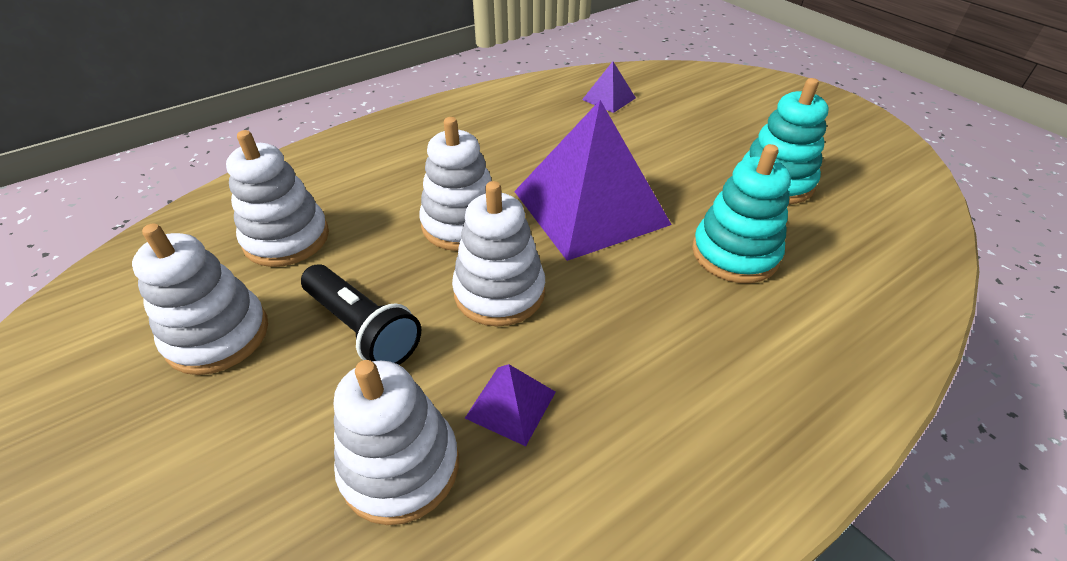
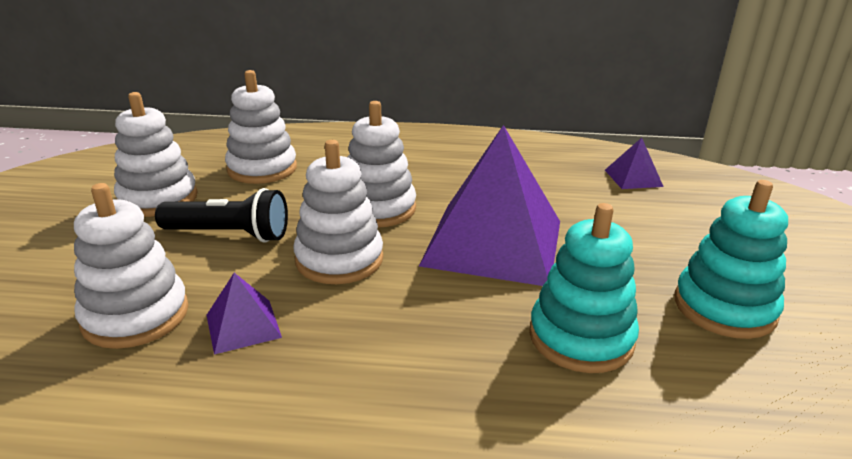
camera: 40 degrees right, 15 degrees down
black flashlight [301,264,421,365] -> black flashlight turned 75 degrees counterclockwise [155,188,288,242]

